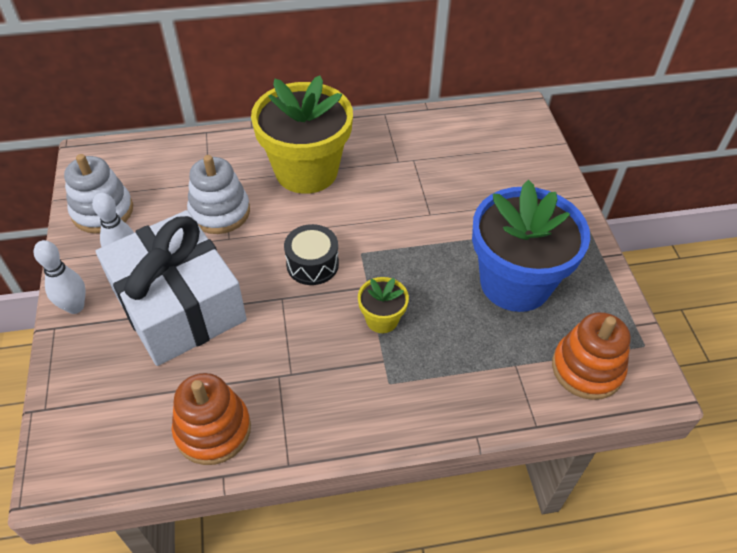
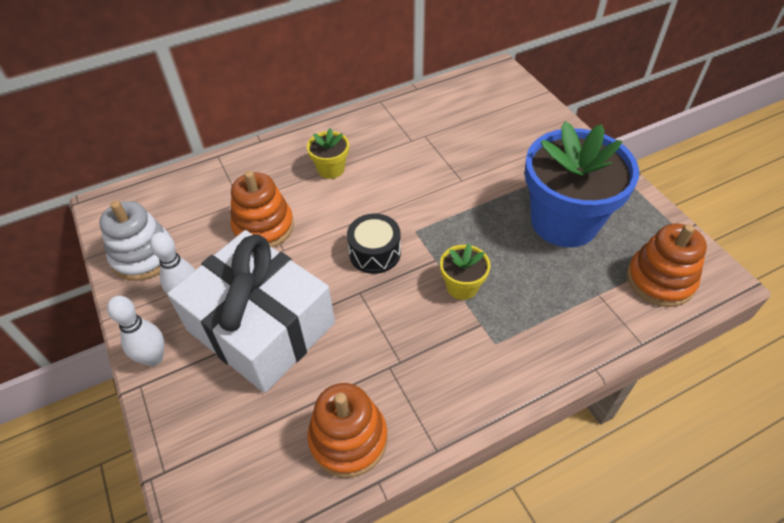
camera: 15 degrees left, 0 degrees up
white stacking toy [187,155,250,234] -> orange stacking toy [230,171,294,248]
yellow flower pot [251,75,353,194] -> yellow flower pot [307,128,349,179], size x0.44

